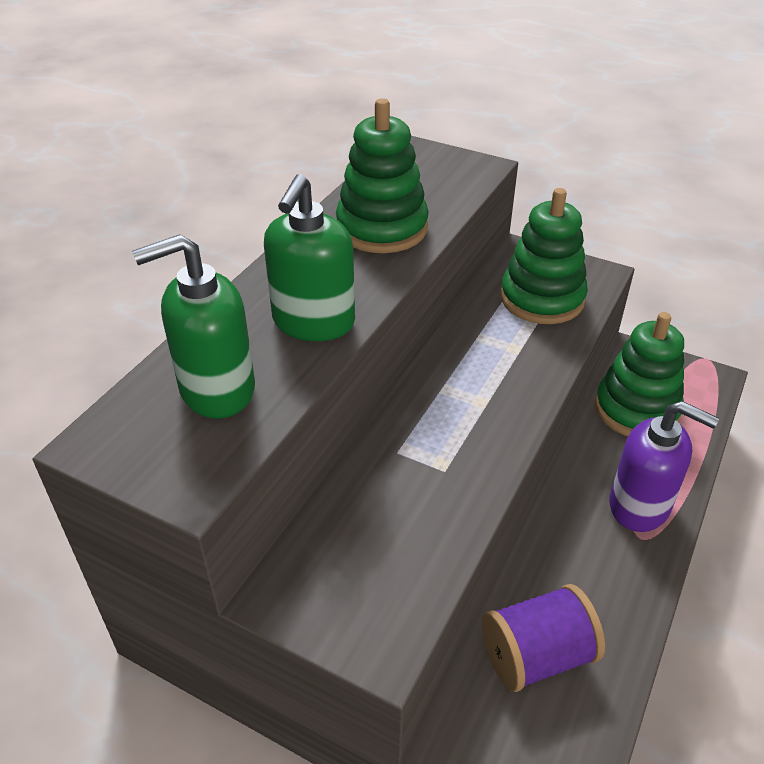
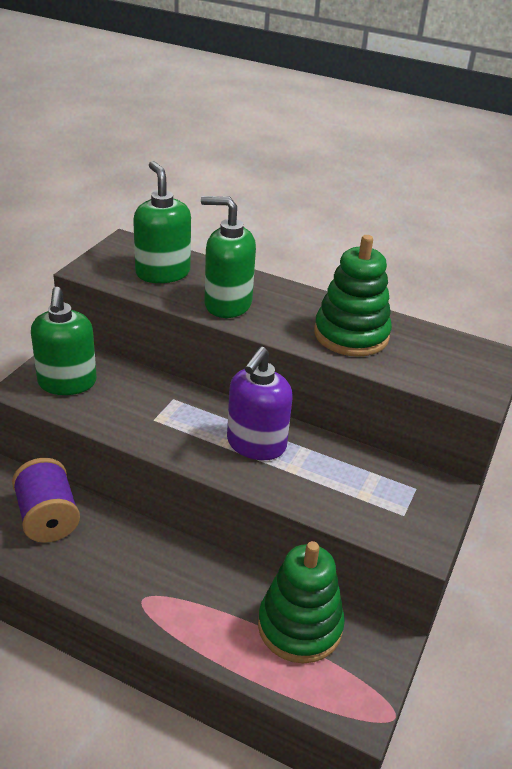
camera: 85 degrees right, 5 degrees down
green stacking toy [500,188,588,324] -> none
purple soap dispenser [609,401,719,532] -> purple soap dispenser moved to [227,347,292,460]
none -> green soap dispenser [31,287,97,395]

